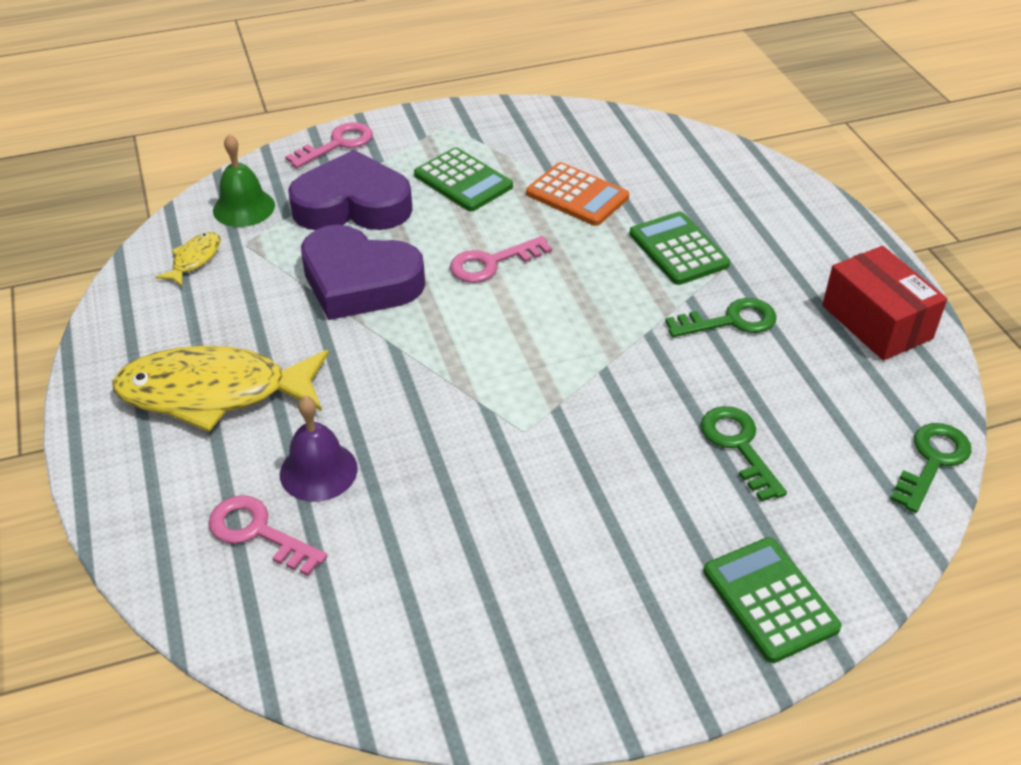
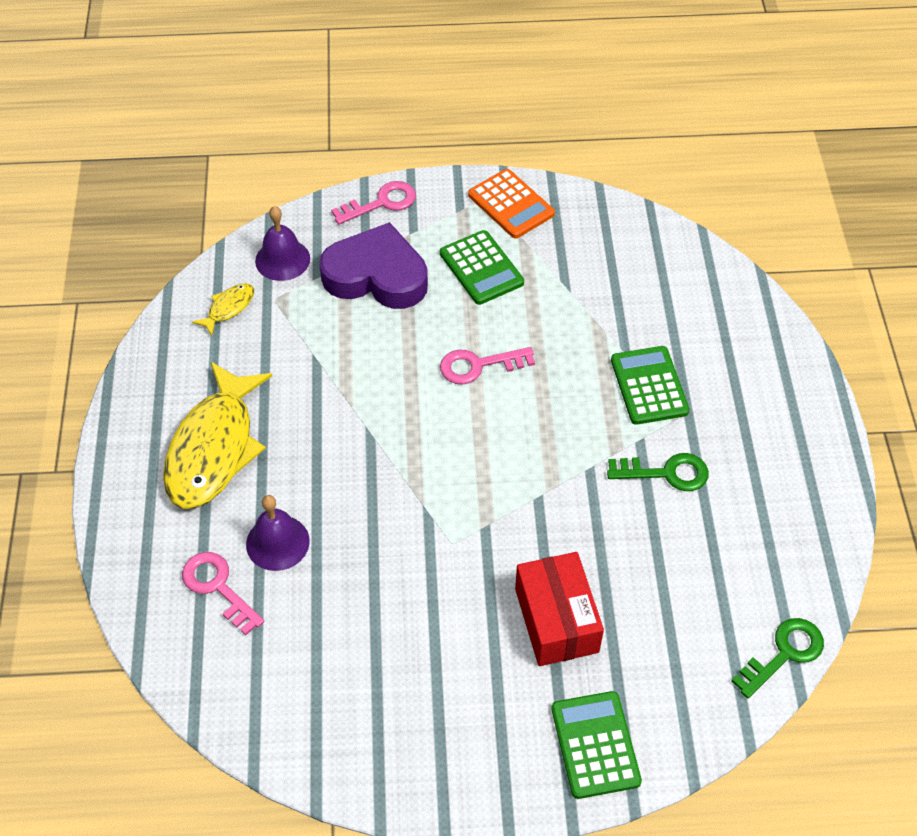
camera: 15 degrees right, 10 degrees up
yellow fish [112,346,329,432] -> yellow fish turned 90 degrees counterclockwise [163,361,272,509]
green bell [213,134,275,227] -> purple bell [255,206,310,281]
purple heart [301,225,425,320] -> none
orange calculator [526,162,629,226] -> orange calculator moved to [468,169,555,239]
green key [701,406,787,502] -> none
red box [822,246,947,360] -> red box moved to [515,552,604,666]

